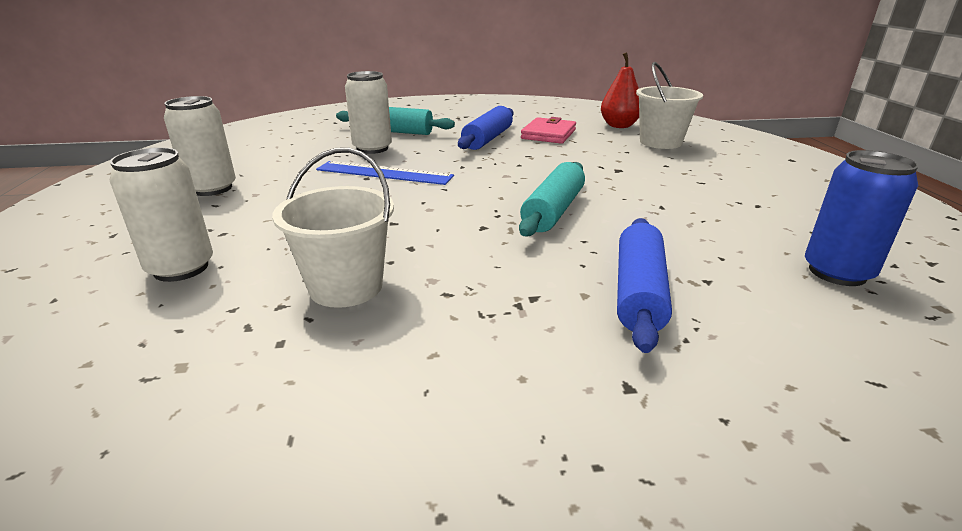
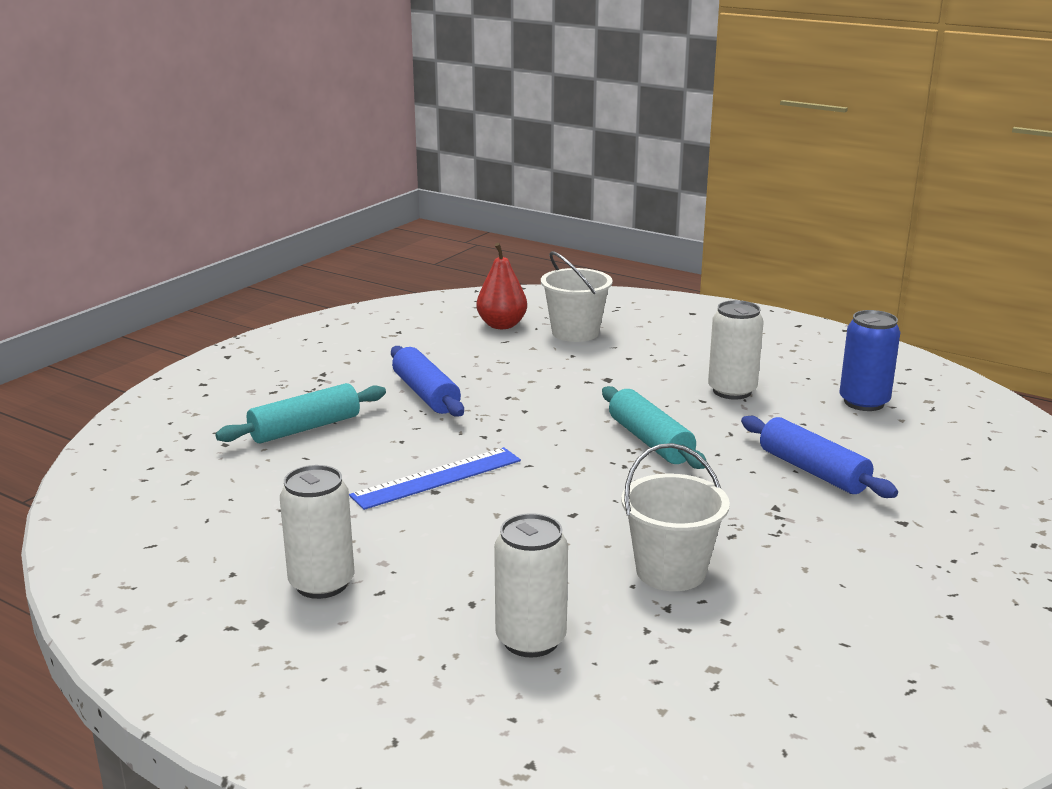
camera: 50 degrees left, 5 degrees down
white can [345,71,392,154] -> white can moved to [708,300,764,400]
pink wallet [521,117,576,144] -> none

